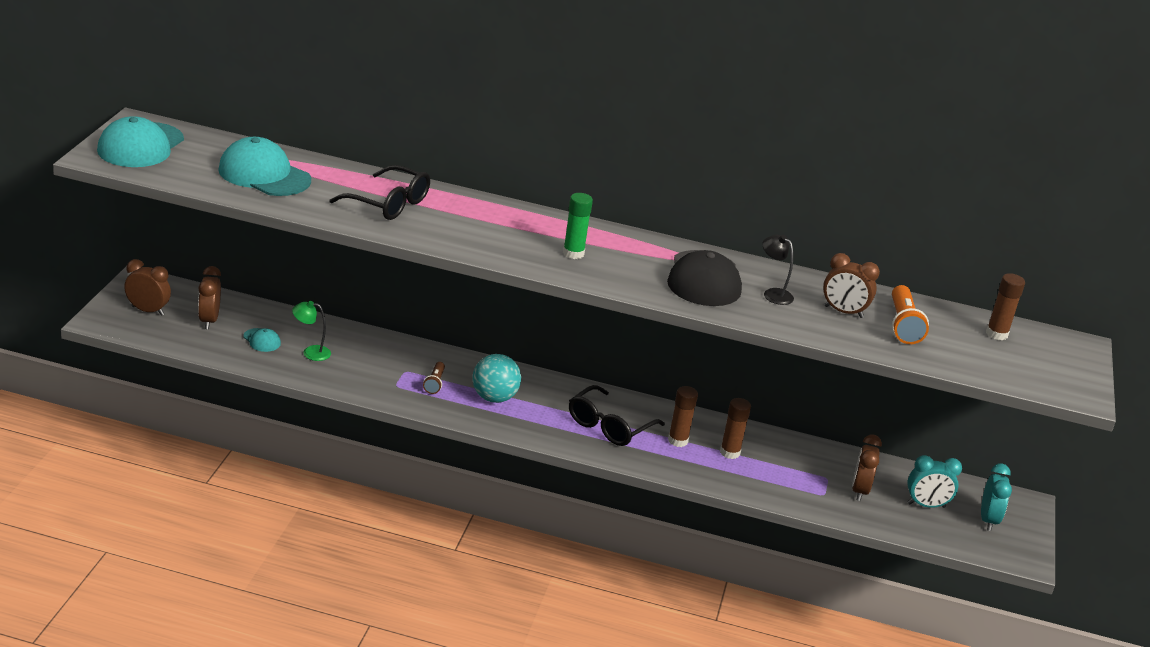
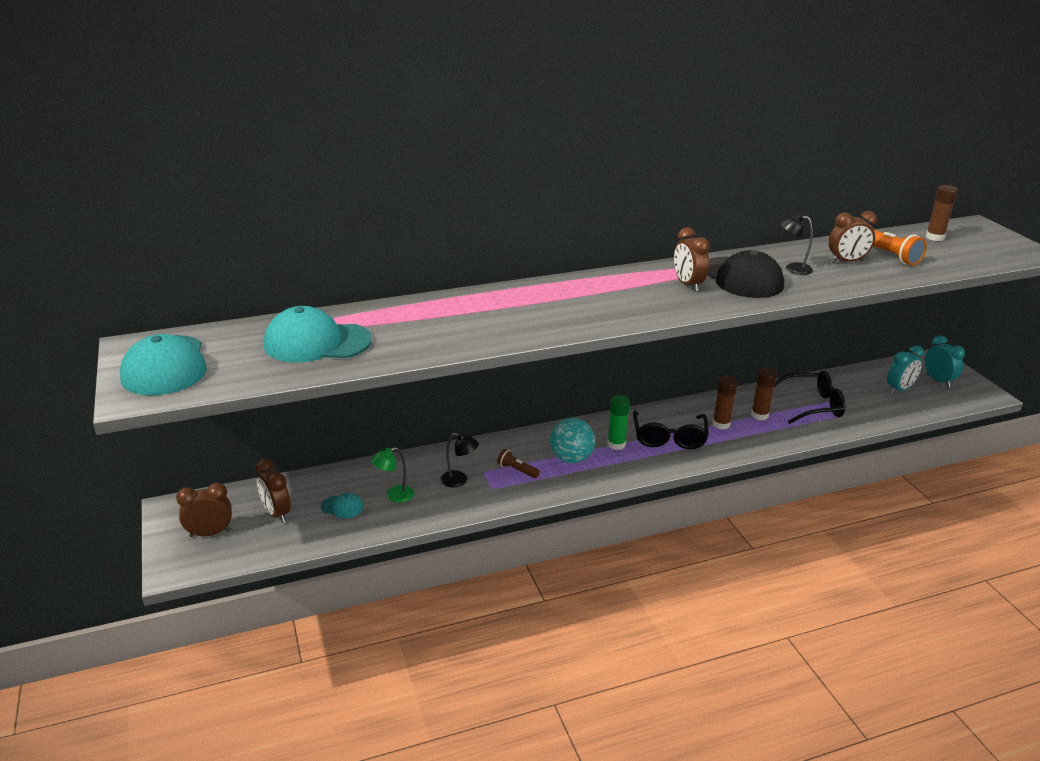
camera: 30 degrees left, 0 degrees up
black glasses [329,165,430,220] -> black glasses moved to [774,371,845,424]
brown flashlight [423,362,445,394] -> brown flashlight turned 150 degrees clockwise [497,449,540,478]
green glue stick [563,193,593,259] -> green glue stick moved to [607,395,630,450]
brown clock [852,434,882,501] -> brown clock moved to [674,227,710,292]
none -> black lamp [441,433,479,487]

